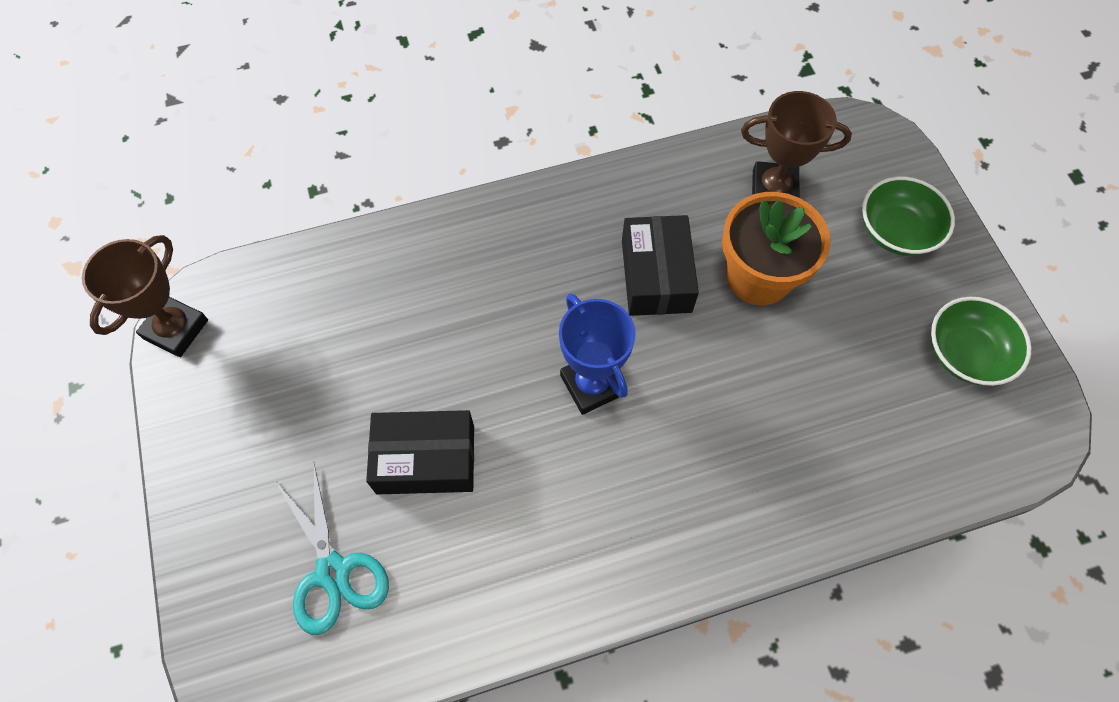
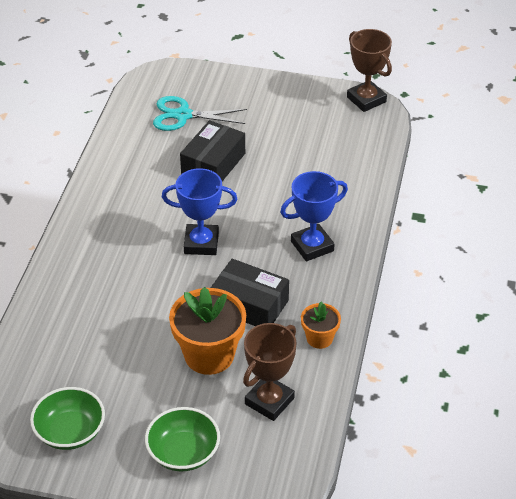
camera: 120 degrees right, 20 degrees down
none -> blue trophy [280,171,348,261]
none -> orange flower pot [301,302,341,349]

